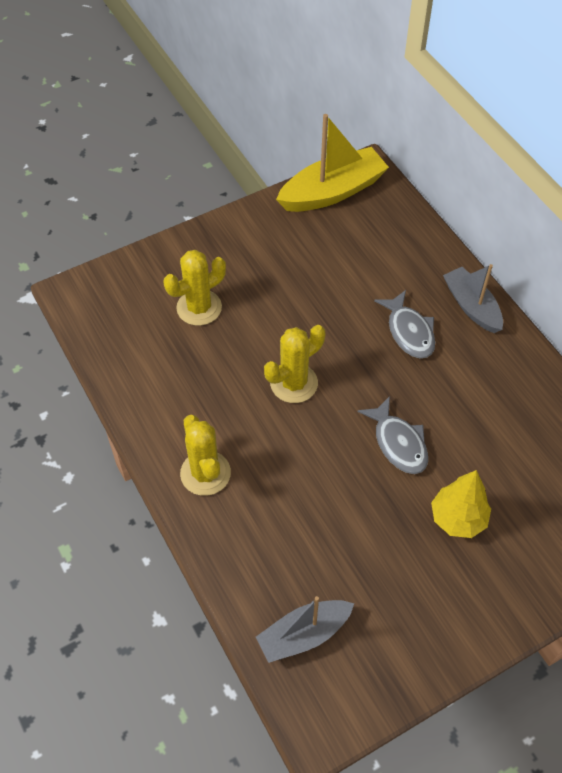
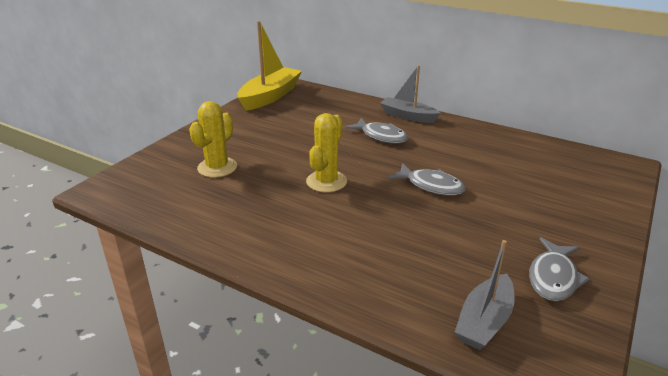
camera: 30 degrees left, 25 degrees down
yellow cactus [180,415,231,496] -> none
yellow tree [431,470,491,538] -> none
none -> grey fish [529,237,590,301]

